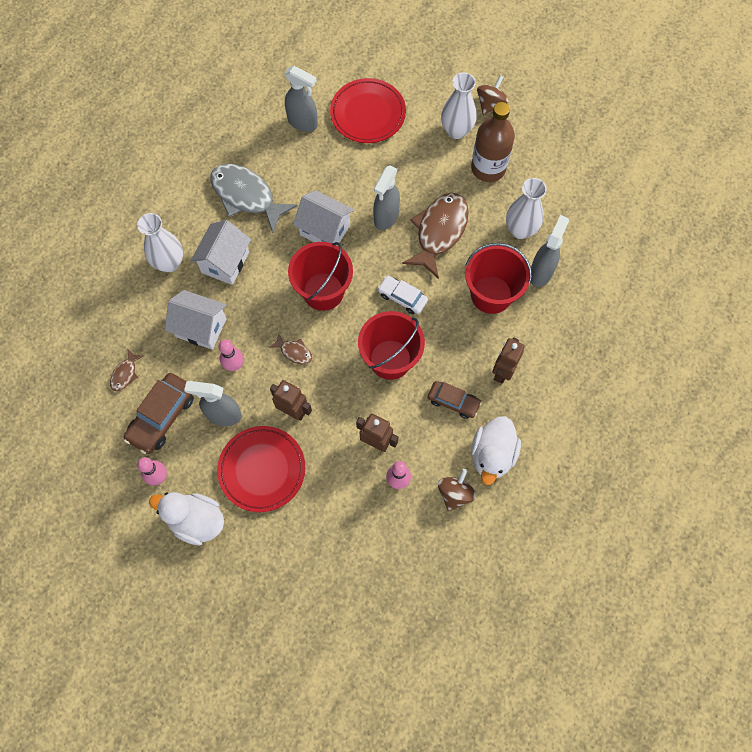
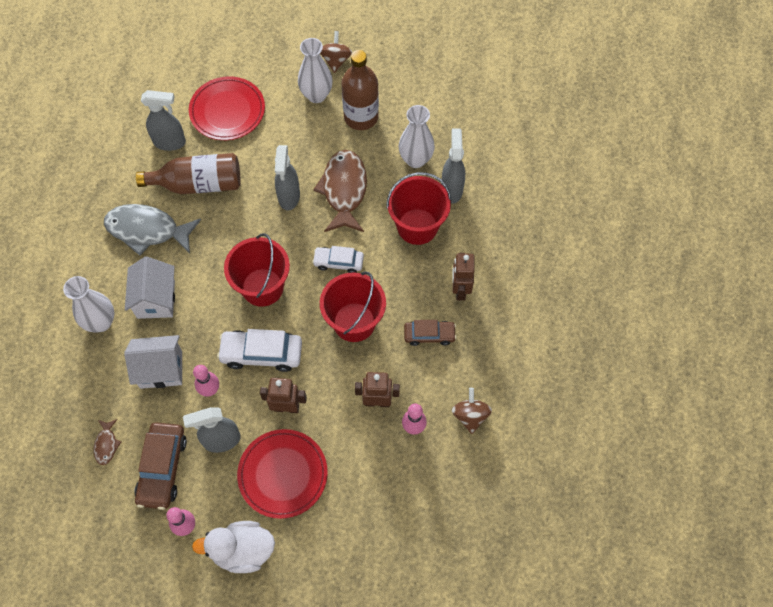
camera: 25 degrees left, 5 degrees down
brown fish [269,334,312,365] -> white car [217,329,302,372]
white house [293,191,354,246] -> none
white duck [471,416,521,485] -> none
none -> brown bottle [136,153,241,194]

